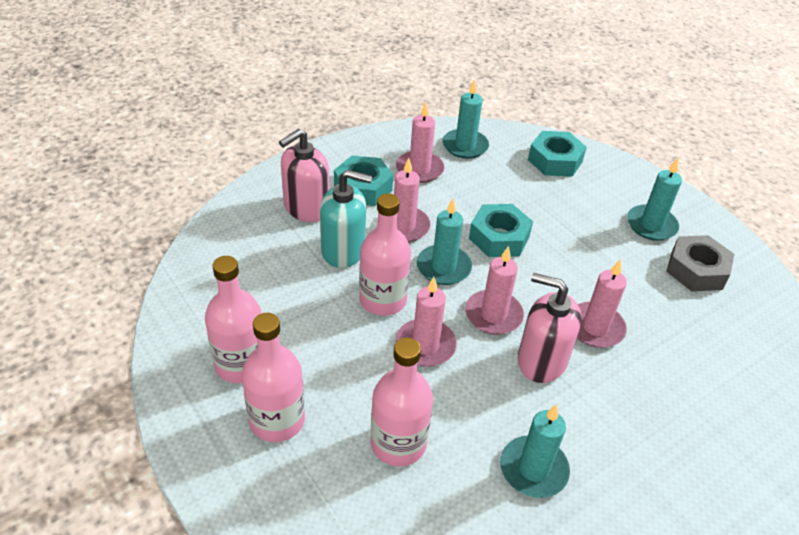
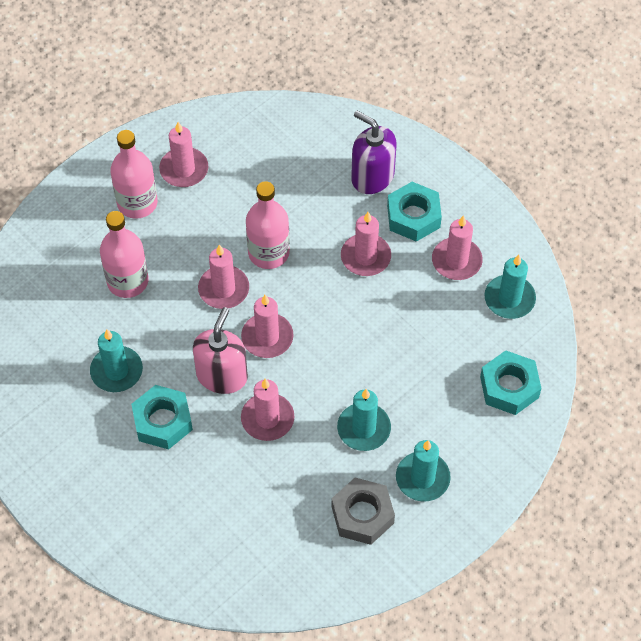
camera: 85 degrees right, 15 degrees up
pink bottle [205,256,262,383] -> pink candle [159,122,208,187]
pink soap dispenser [279,129,329,222] -> purple soap dispenser [351,111,397,194]
turquoise soap dispenser [320,169,373,268] -> none
turquoise candle [417,199,472,285] -> turquoise candle moved to [337,389,391,451]
turquoise nut [469,204,533,257] -> turquoise nut moved to [131,385,193,449]

